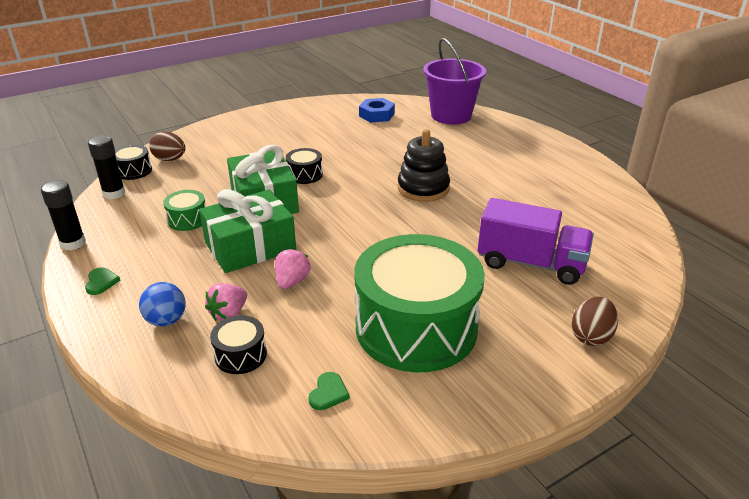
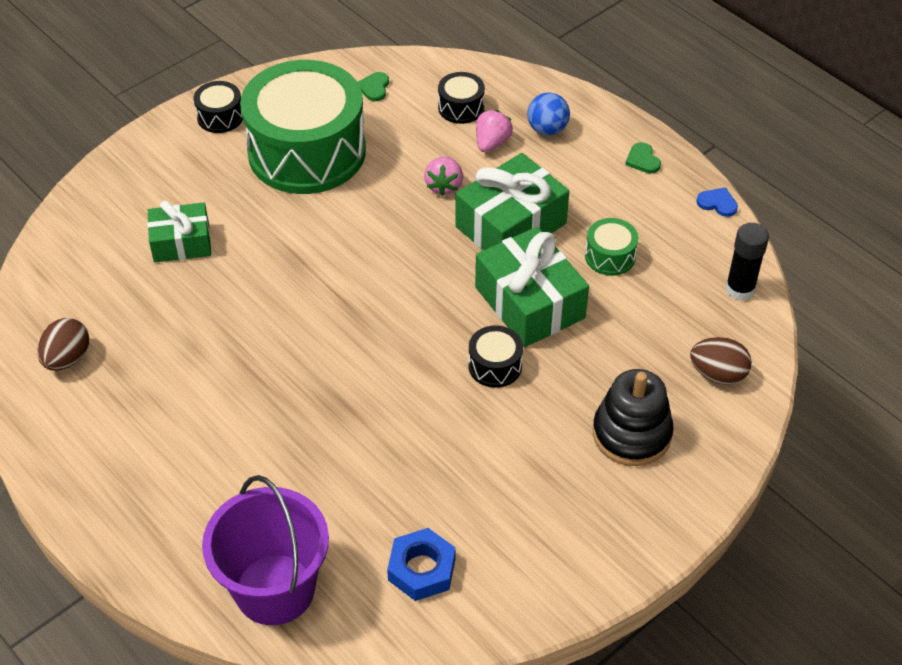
camera: 170 degrees right, 15 degrees up
black glue stick [41,180,86,250] -> blue heart [696,187,738,217]
black drum [115,144,152,180] -> black drum moved to [193,81,243,133]
black stacking toy [398,129,450,202] -> black stacking toy moved to [593,369,674,466]
purple truck [478,198,594,285] -> green gift [147,200,211,262]
brown egg [572,297,618,346] -> brown egg moved to [37,318,89,371]

